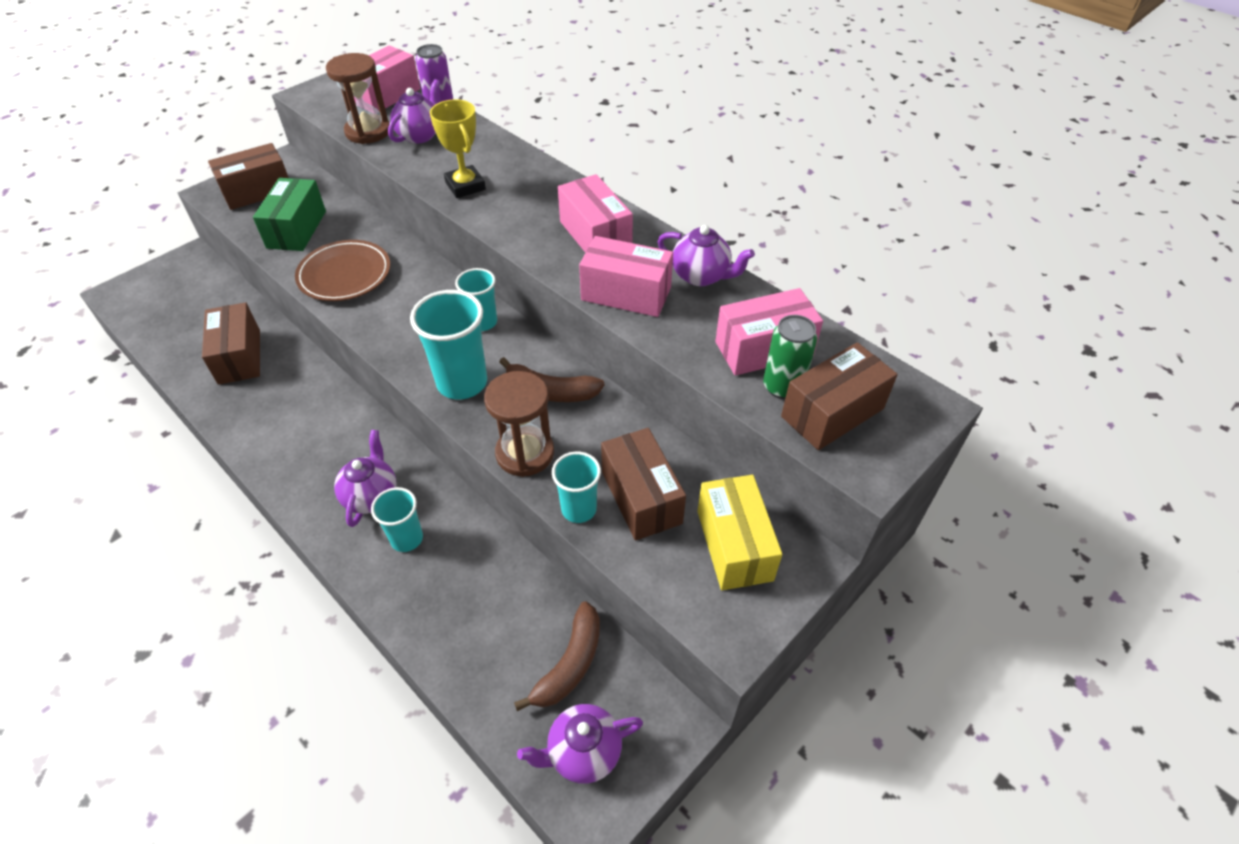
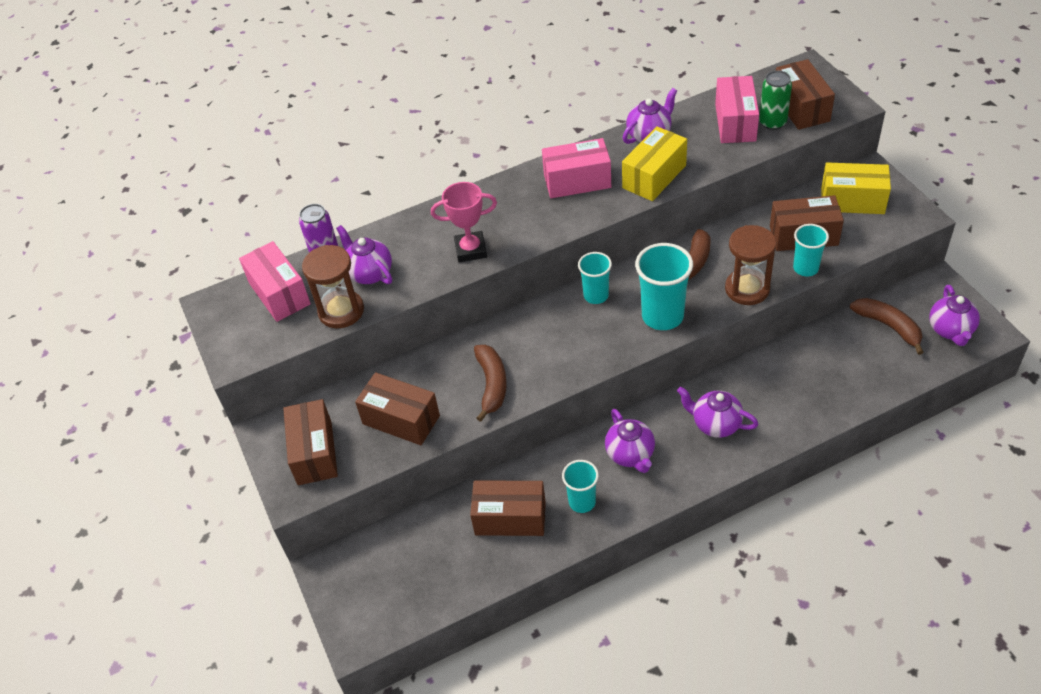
camera: 65 degrees left, 0 degrees up
green box [253,178,326,251] -> brown box [355,372,440,445]
brown plate [295,240,390,301] -> brown banana [474,345,507,422]
turquoise cup [371,487,423,552] -> turquoise cup moved to [562,460,599,513]
yellow trophy [430,99,486,198] -> pink trophy [431,182,497,262]
pink box [579,236,673,317] -> yellow box [622,126,687,201]
none -> purple teapot [605,409,655,473]

